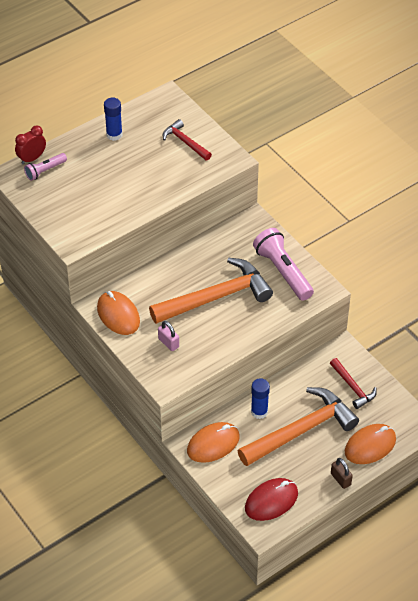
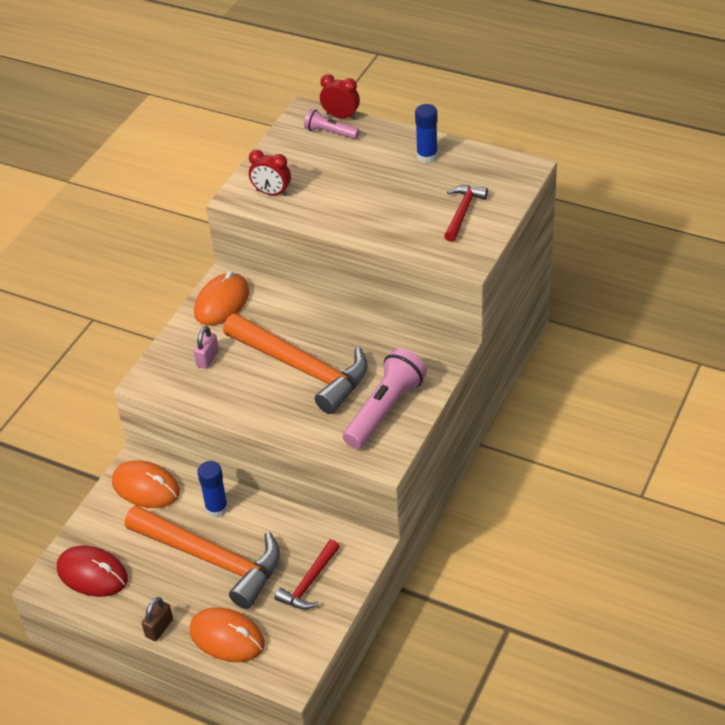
camera: 65 degrees right, 5 degrees down
none -> red clock [249,150,291,196]

